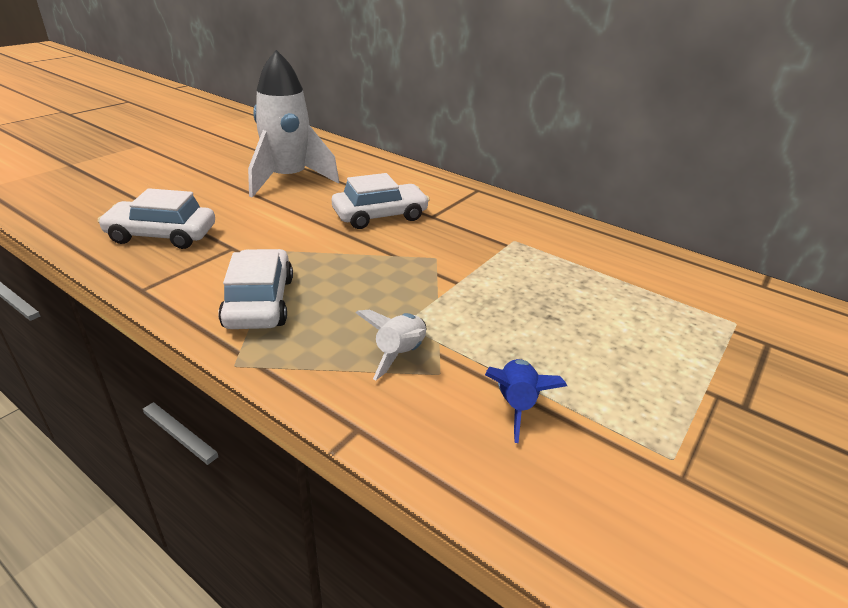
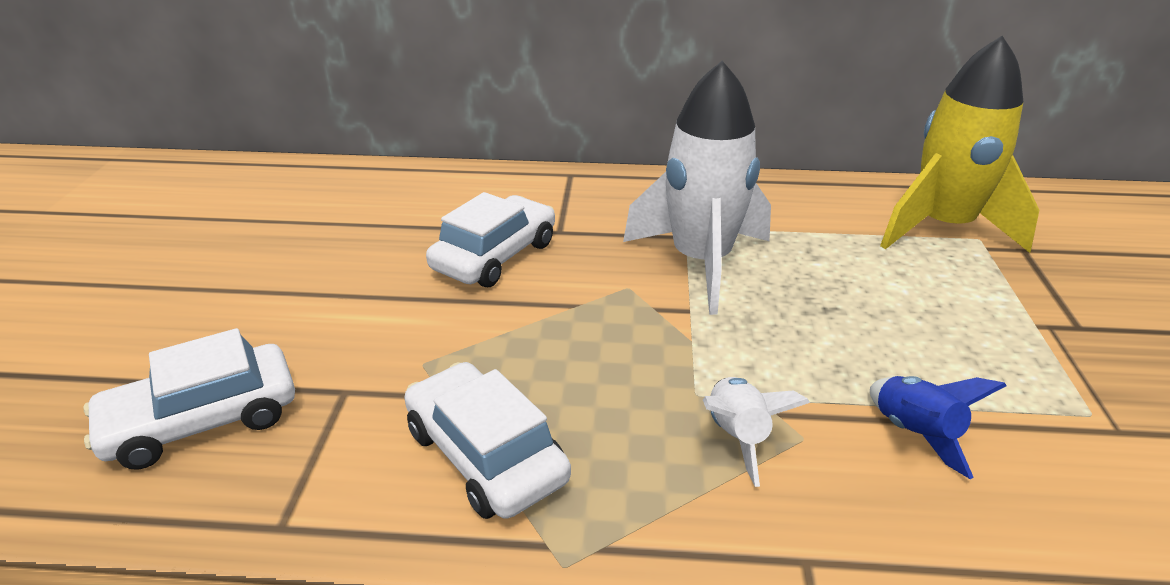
camera: 30 degrees left, 0 degrees up
white rocket [248,50,339,198] -> white rocket moved to [623,61,771,315]
none -> yellow rocket [880,36,1039,253]

